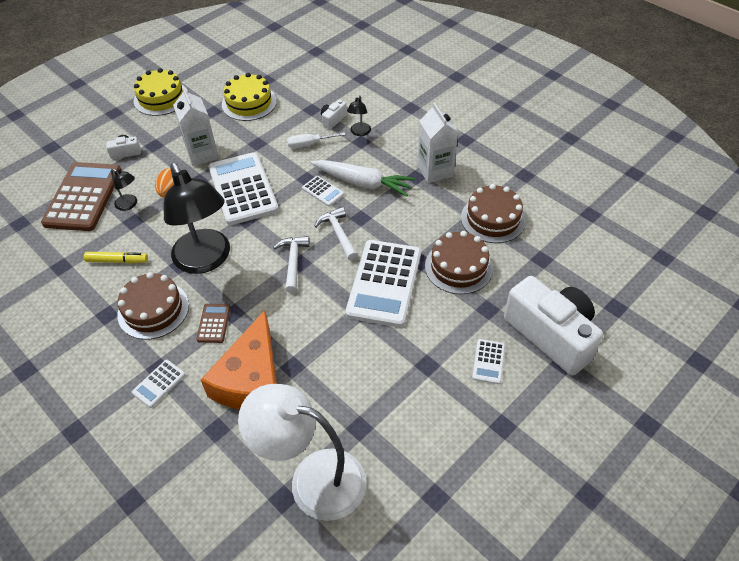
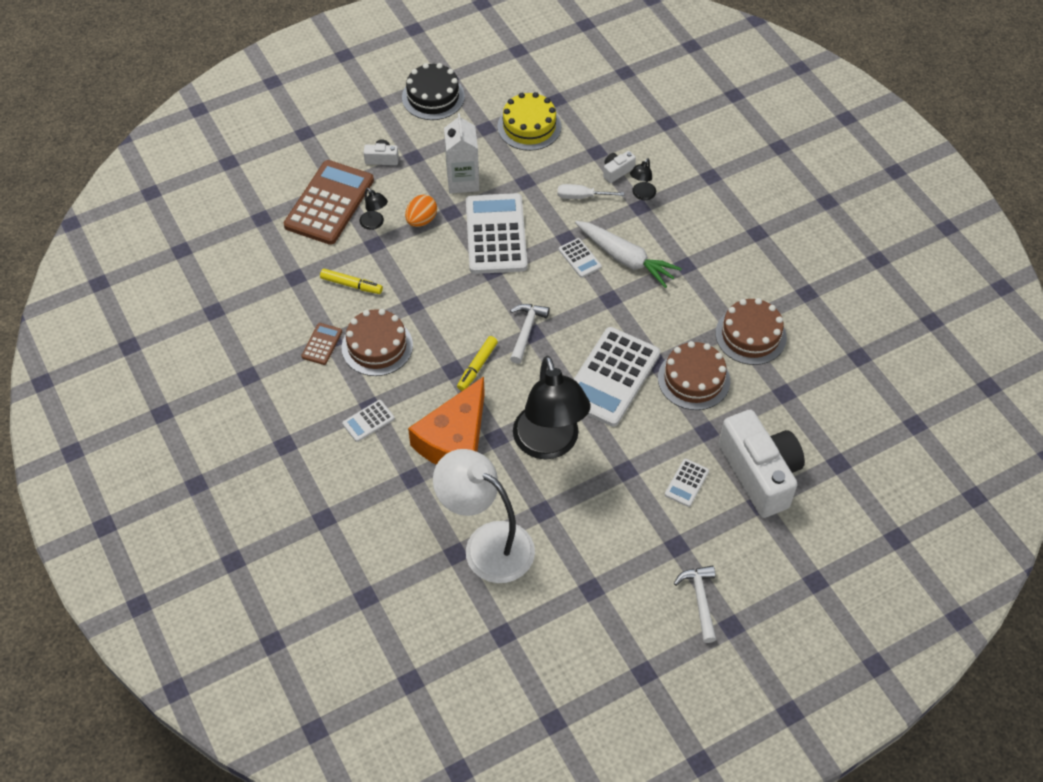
camera: 15 degrees right, 5 degrees up
yellow cake [134,68,188,116] -> black cake [402,63,465,120]
black lamp [164,163,230,274] -> black lamp moved to [513,356,591,459]
brown calculator [196,304,231,343] -> brown calculator moved to [301,323,342,365]
white hammer [314,207,358,261] -> white hammer moved to [674,565,717,643]
white carton [417,102,458,183] -> none
none -> yellow marker [457,336,498,391]

